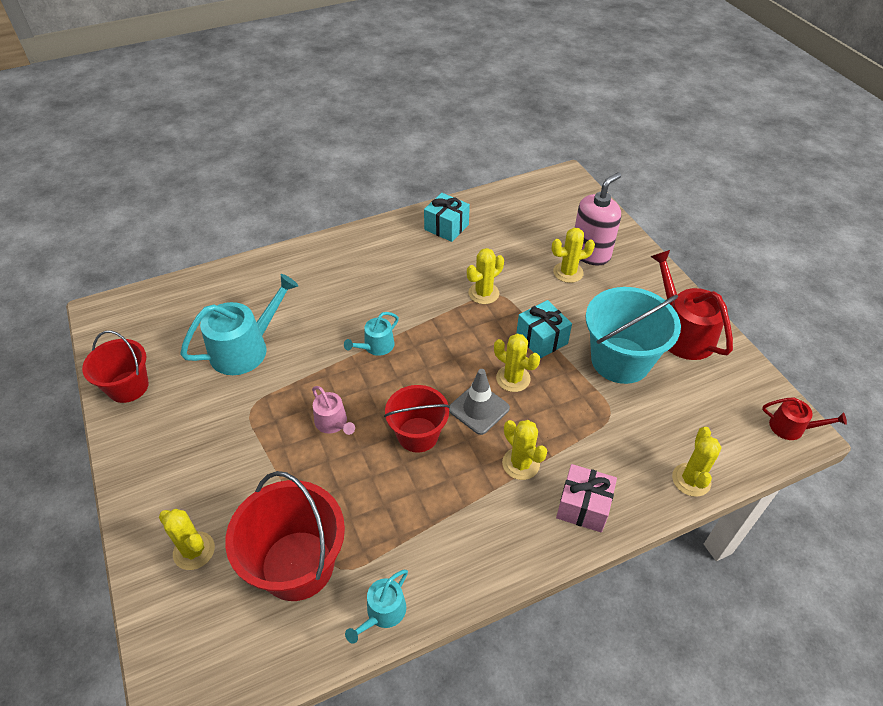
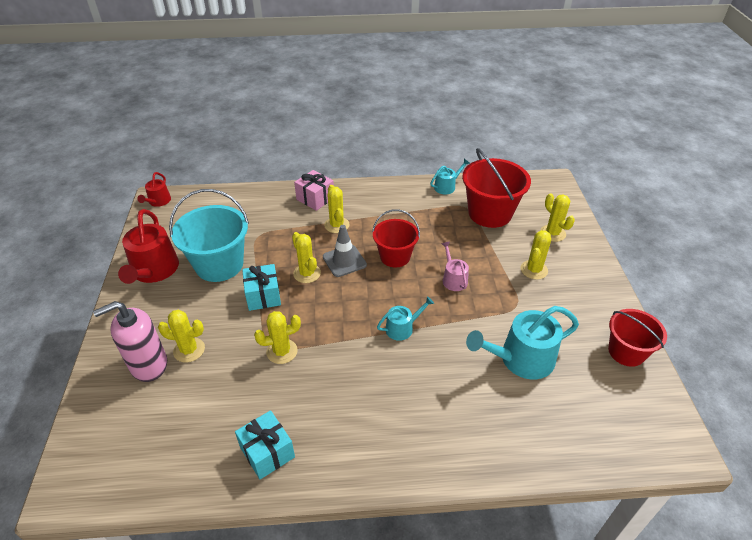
camera: 160 degrees left, 5 degrees down
yellow cactus [672,427,722,497] -> yellow cactus moved to [521,230,551,280]
red watering can [762,397,847,440] -> red watering can turned 120 degrees counterclockwise [137,172,171,207]

